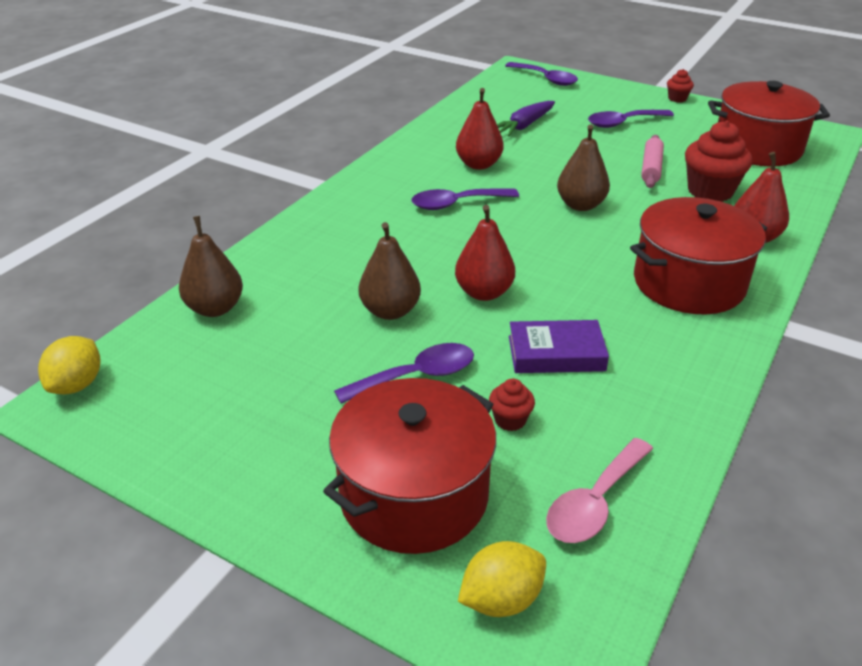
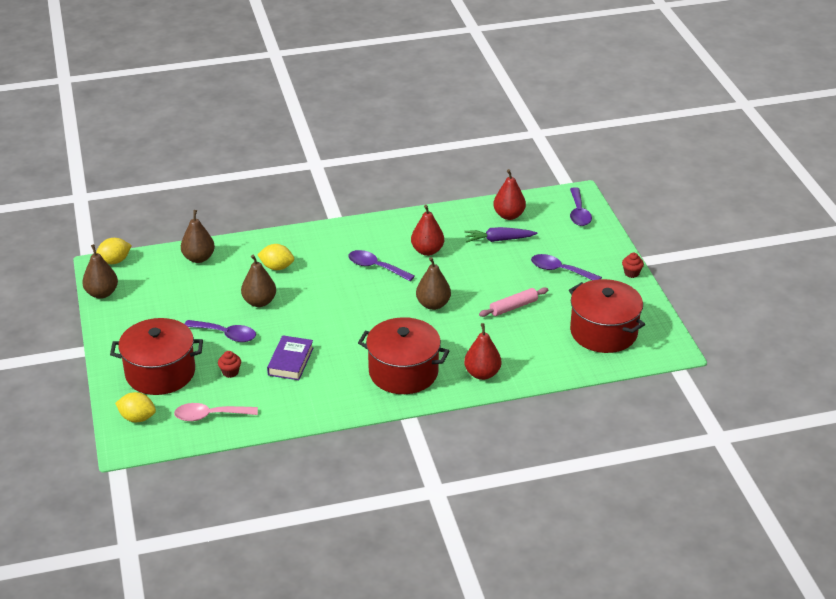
camera: 45 degrees right, 0 degrees up
red pear [455,205,515,301] -> red pear moved to [493,169,526,220]
purple book [509,320,609,373] -> purple book turned 60 degrees clockwise [267,335,313,380]
red cupcake [685,121,752,202] -> none
none -> brown pear [82,244,118,299]
none -> yellow lemon [257,244,294,270]

